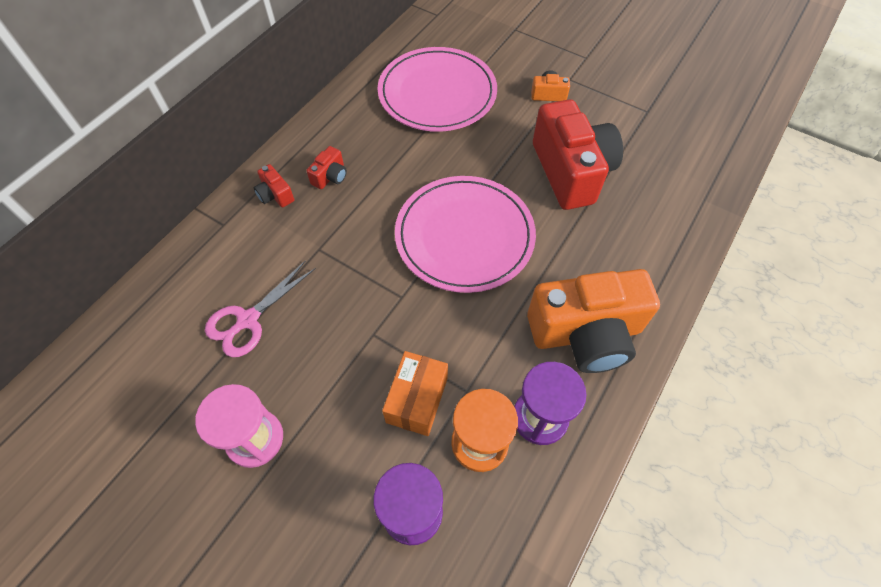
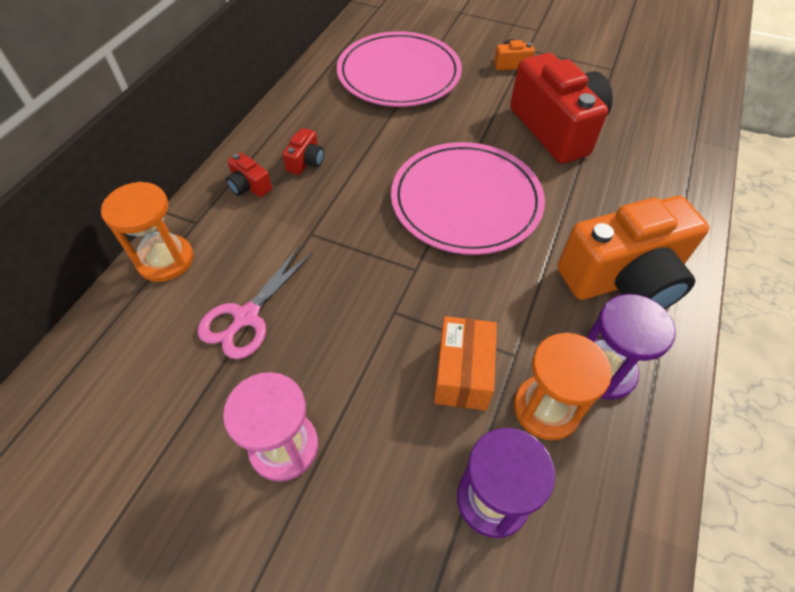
camera: 10 degrees left, 5 degrees down
none -> orange hourglass [101,182,193,282]

